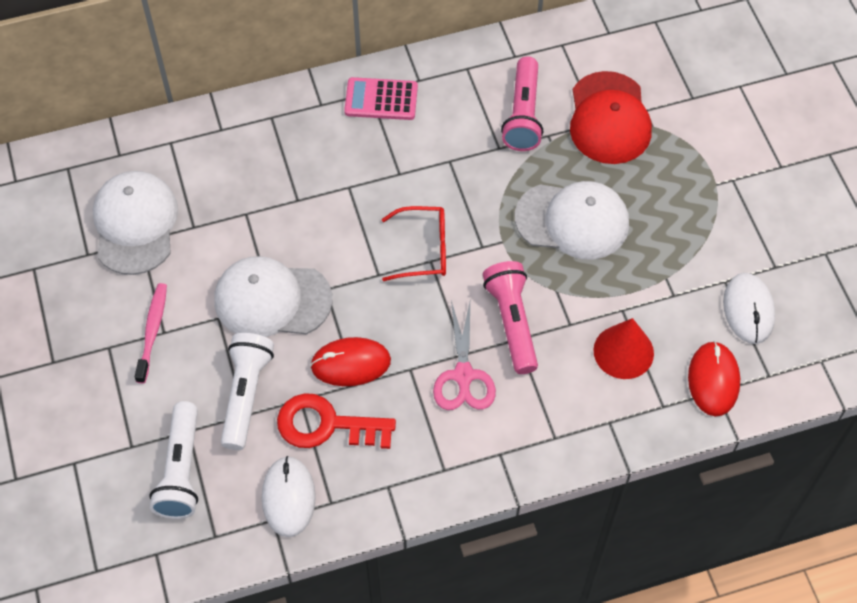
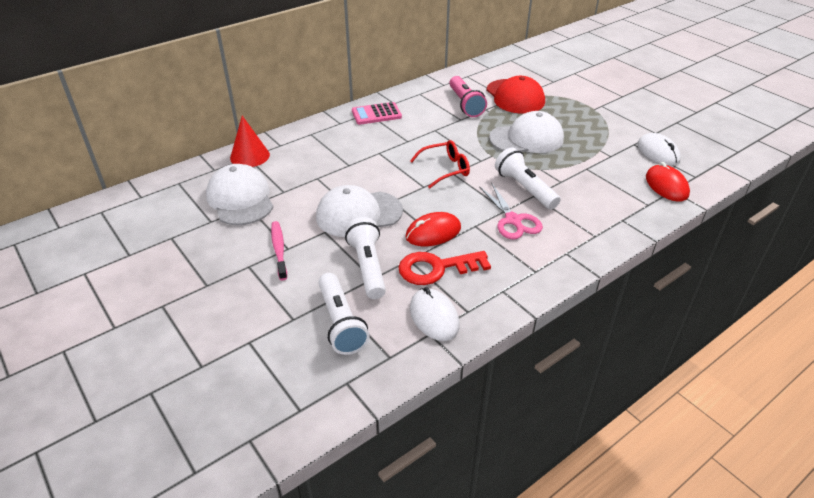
camera: 20 degrees left, 20 degrees down
pink flashlight [483,261,538,374] -> white flashlight [495,147,561,210]
red cone [593,318,654,379] -> red cone moved to [230,116,270,167]

